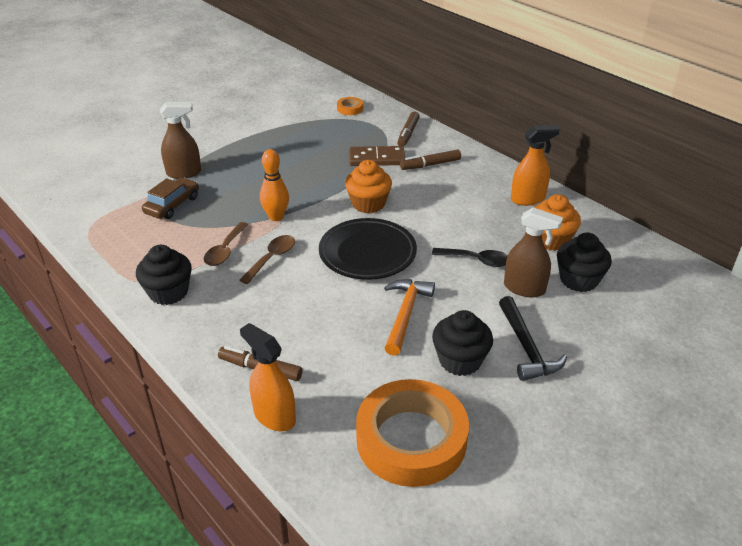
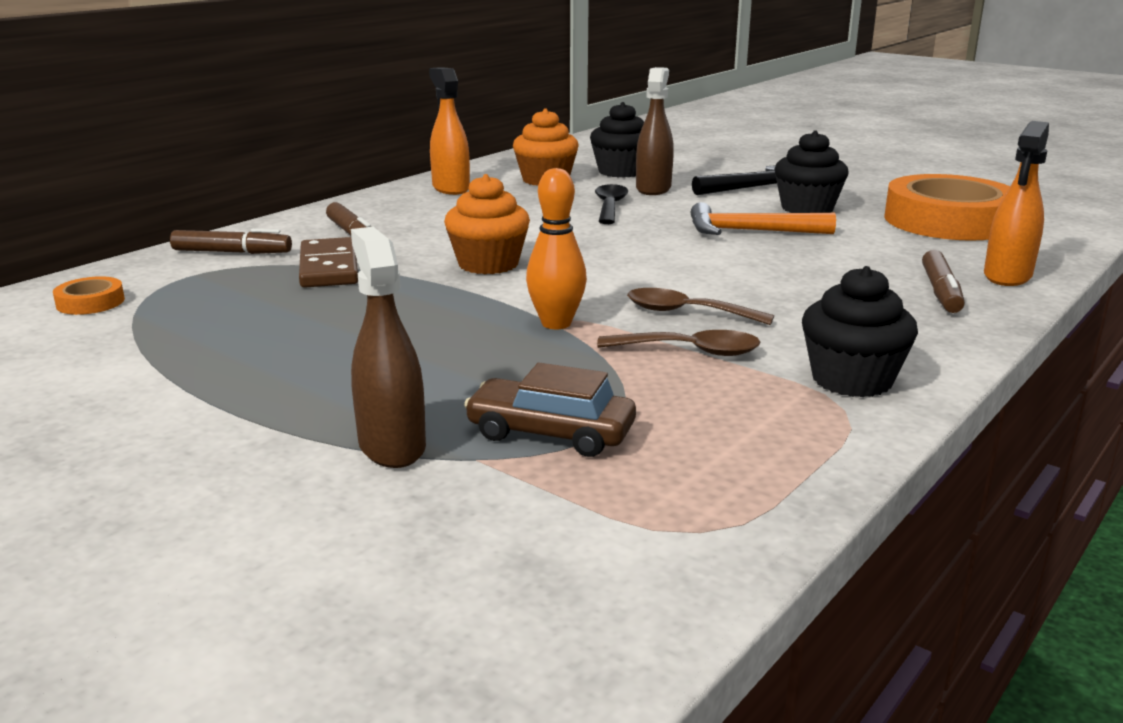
camera: 100 degrees left, 15 degrees down
black plate [319,218,417,280] -> none

